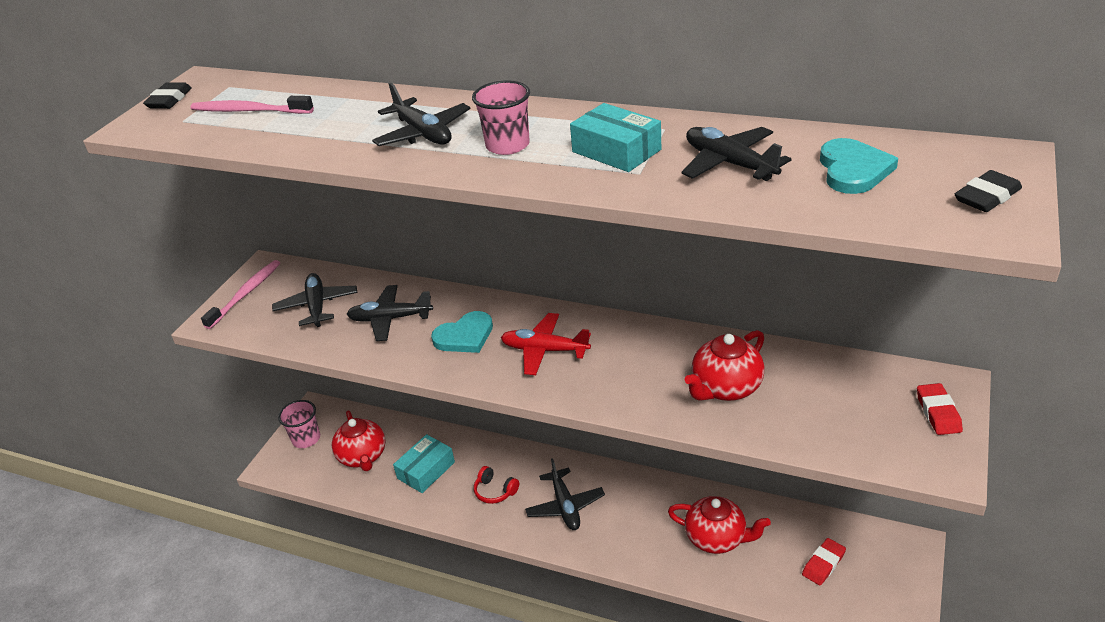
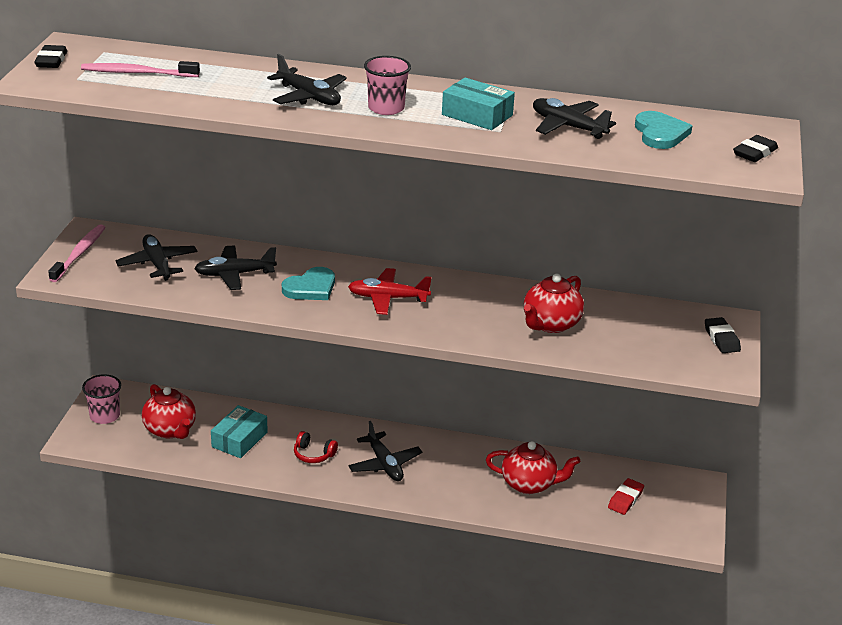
camera: 15 degrees left, 5 degrees down
red eraser [917,383,963,435] -> black eraser [705,317,741,353]

